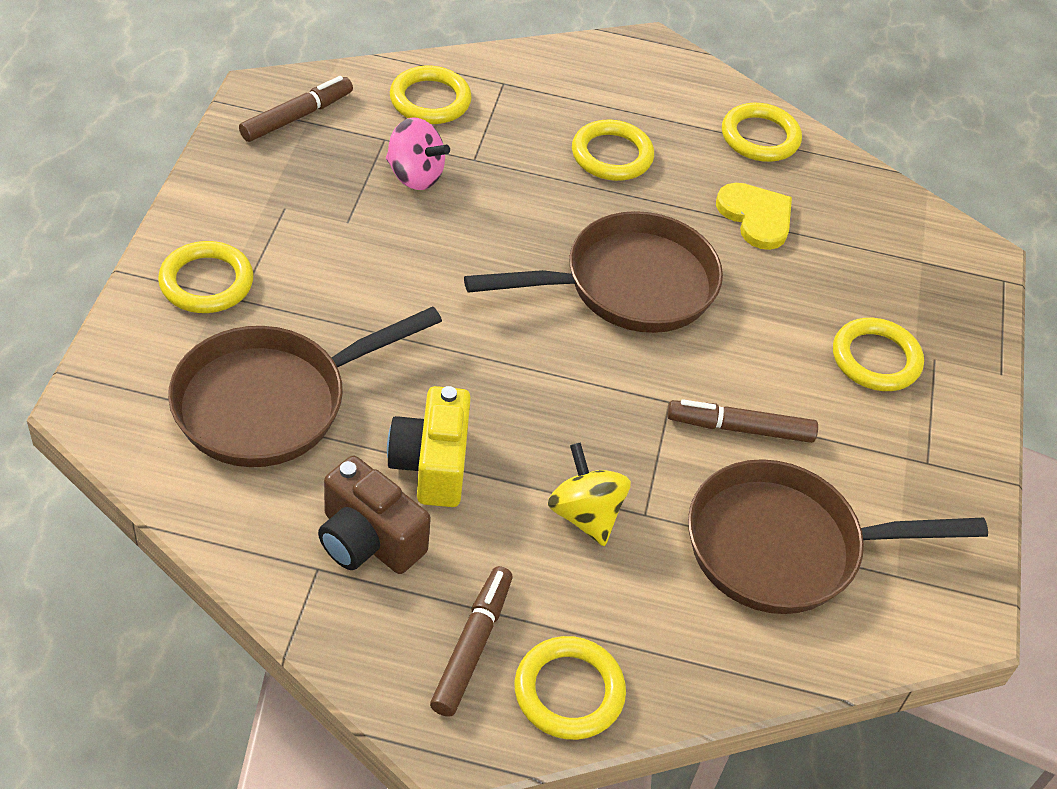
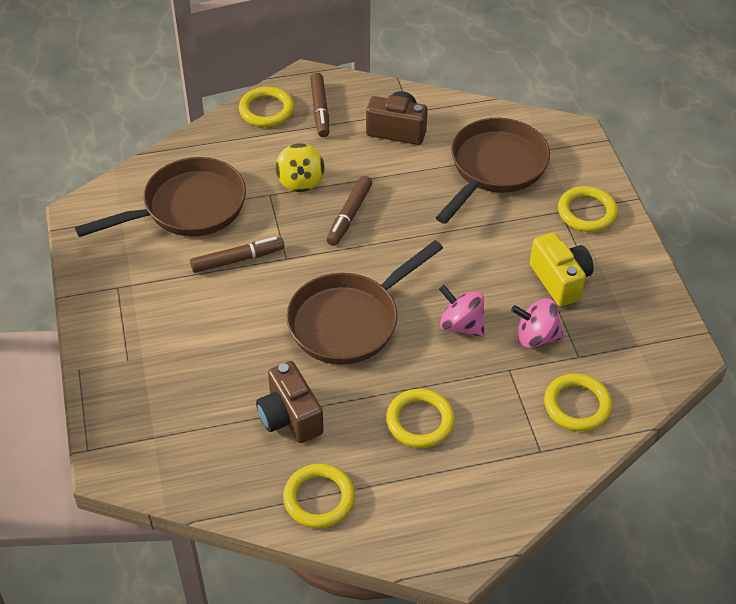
camera: 160 degrees right, 0 degrees up
brown marker [239,76,353,142] -> brown marker moved to [326,176,372,246]
yellow camera [387,386,471,507] -> yellow camera moved to [530,232,594,307]
yellow spinning top [548,442,631,546] -> yellow spinning top turned 45 degrees clockwise [276,143,325,192]
yellow heart [716,183,792,250] -> brown camera [256,361,324,443]
yellow ring [833,318,924,391] -> none
none -> pink spinning top [439,285,485,337]

